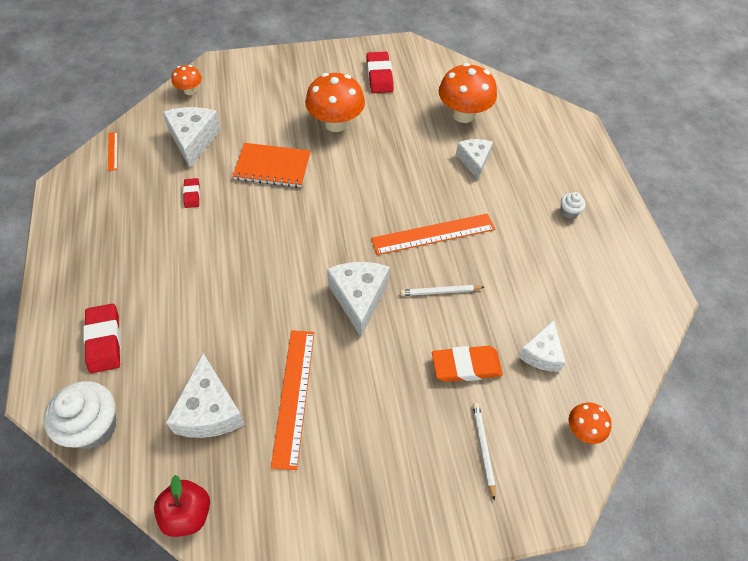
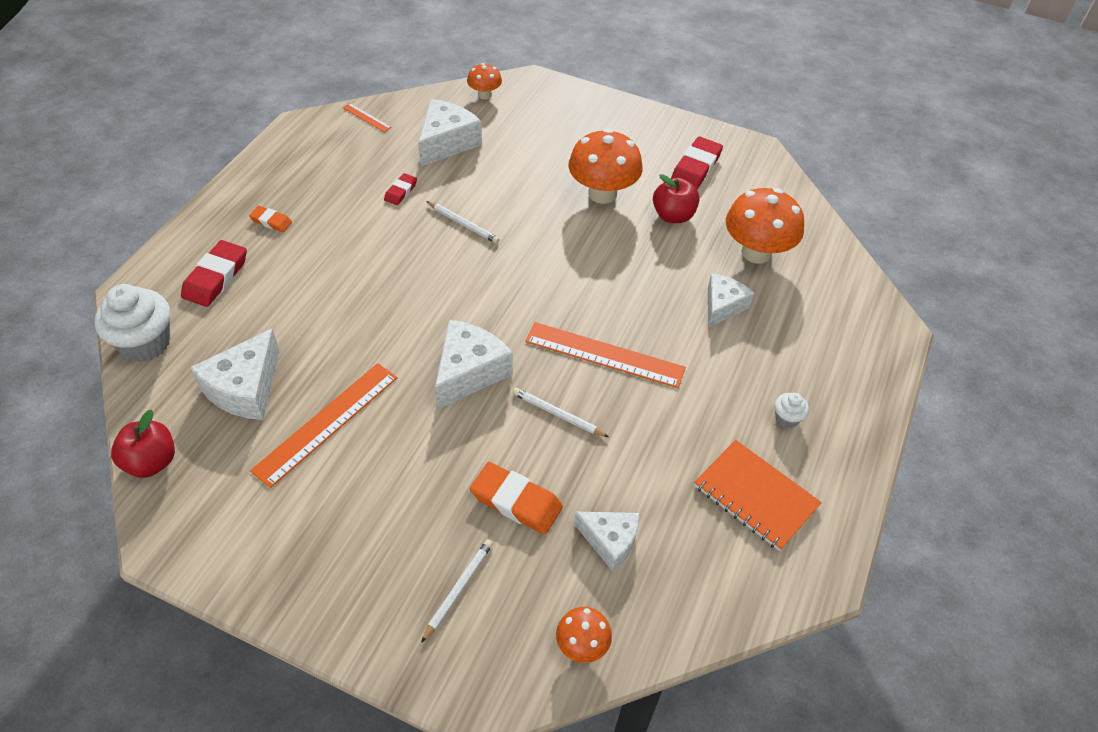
camera: 35 degrees right, 5 degrees down
orange ruler [108,132,118,171] -> orange ruler turned 75 degrees counterclockwise [343,103,392,132]
orange notebook [233,143,311,188] -> orange notebook moved to [694,440,822,551]
white cheese [518,320,566,372] -> white cheese turned 120 degrees counterclockwise [574,512,639,571]
none -> orange eraser [249,206,292,232]
none -> white pencil [426,201,500,244]
none -> red apple [653,174,700,223]

